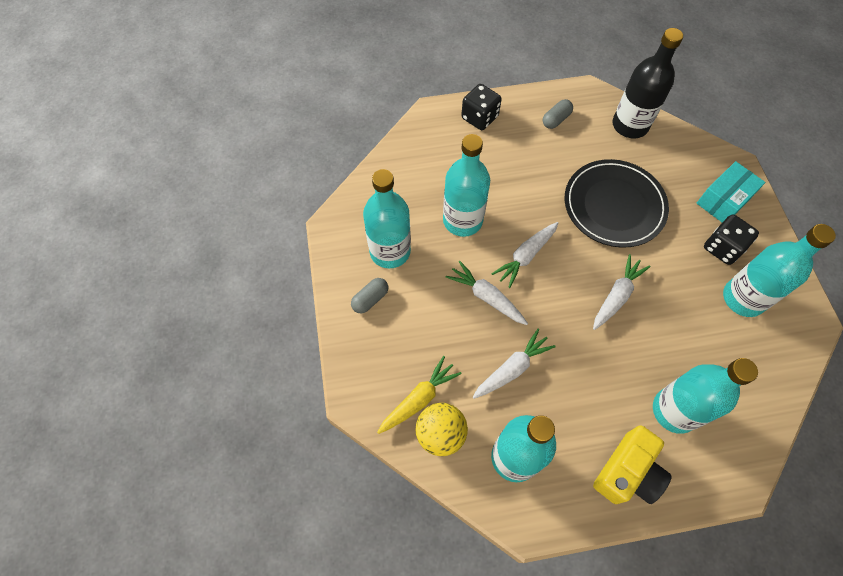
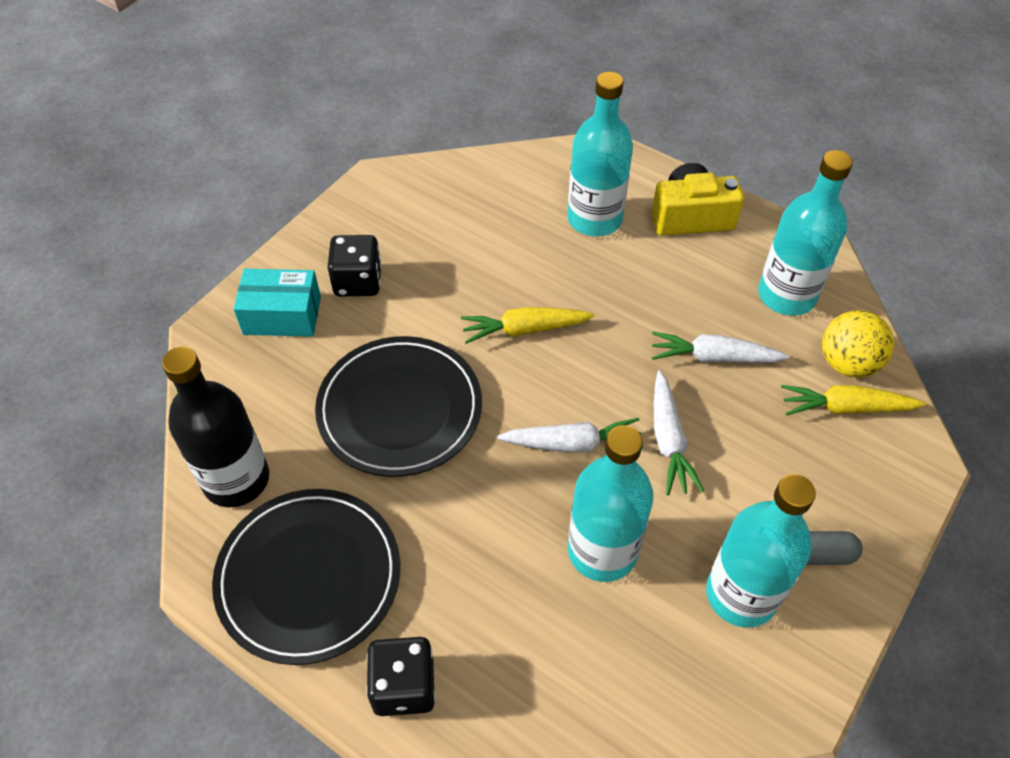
camera: 135 degrees left, 10 degrees down
grey capsule [543,99,573,129] -> black plate [212,489,400,665]
white carrot [593,254,650,330] -> yellow carrot [461,307,594,344]
turquoise bottle [723,224,836,317] -> none

